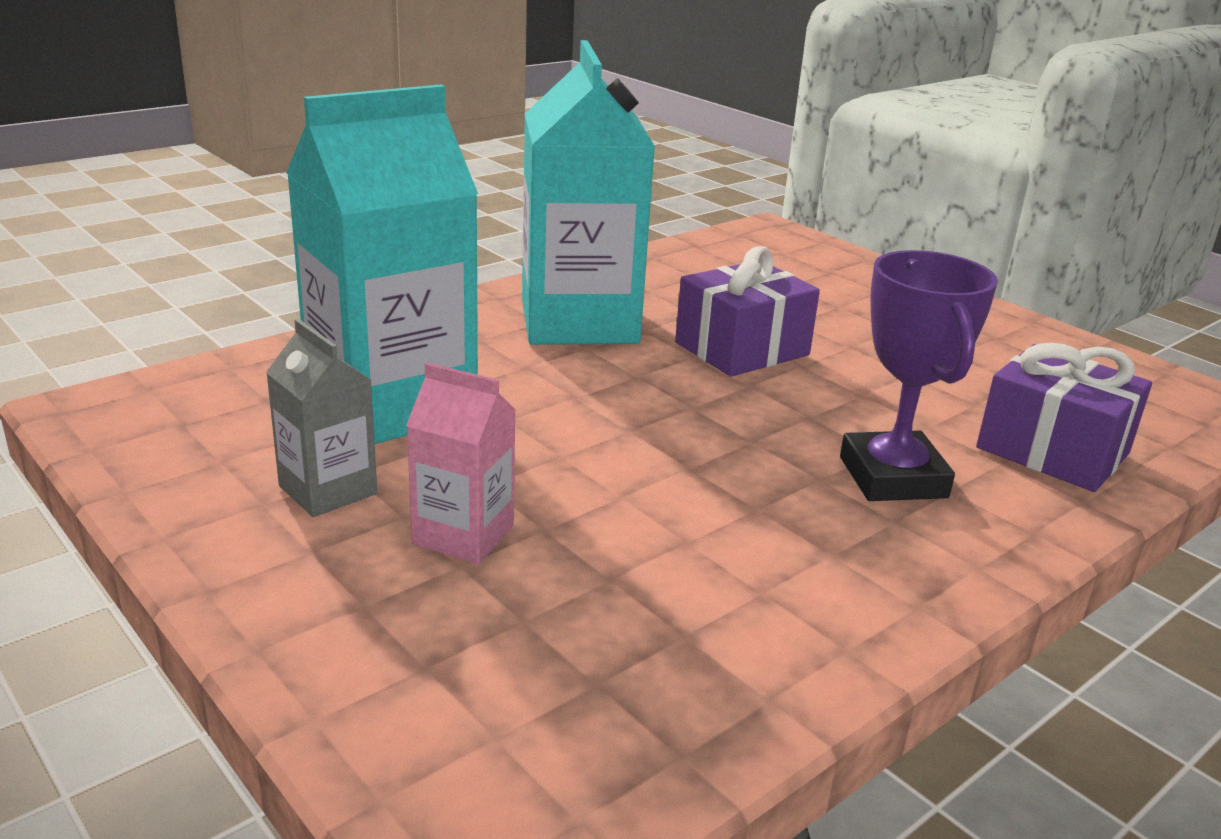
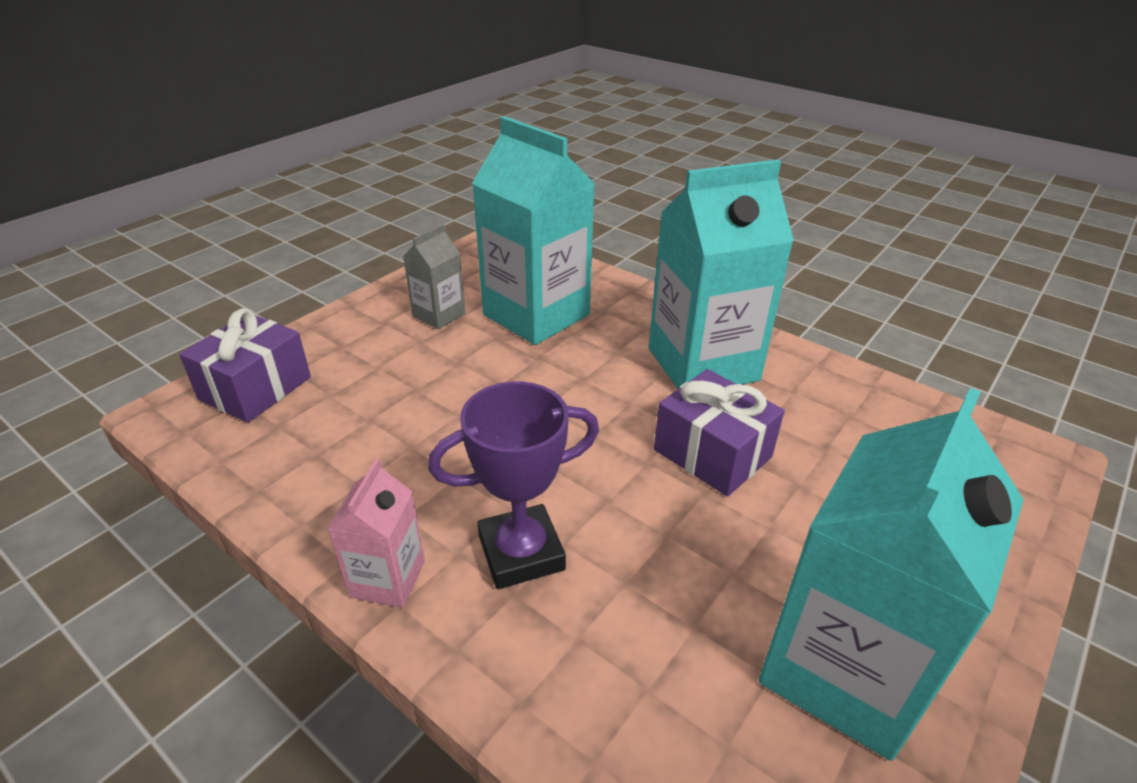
camera: 80 degrees right, 10 degrees up
pink carton [406,362,516,564] -> pink carton moved to [327,459,425,608]
purple gift [976,343,1152,492] -> purple gift moved to [179,308,311,423]
none -> turquoise carton [759,388,1024,761]

